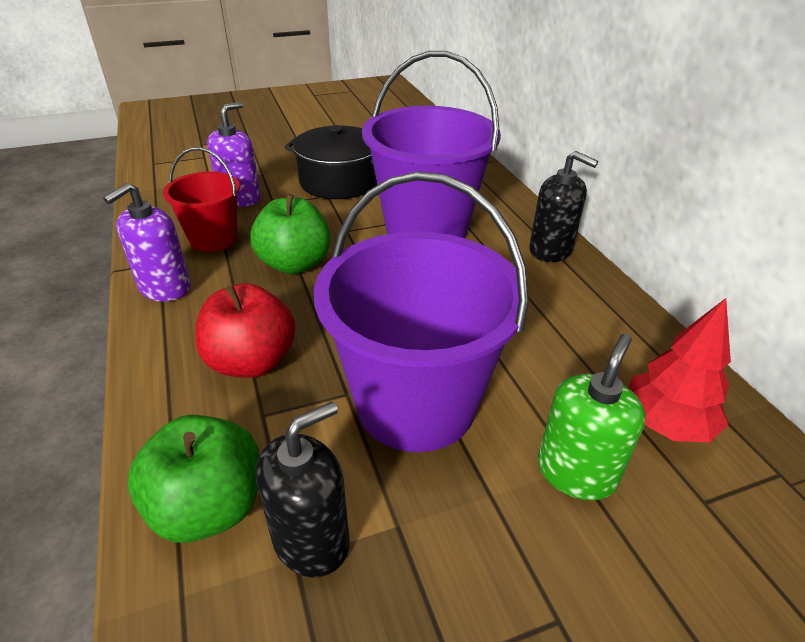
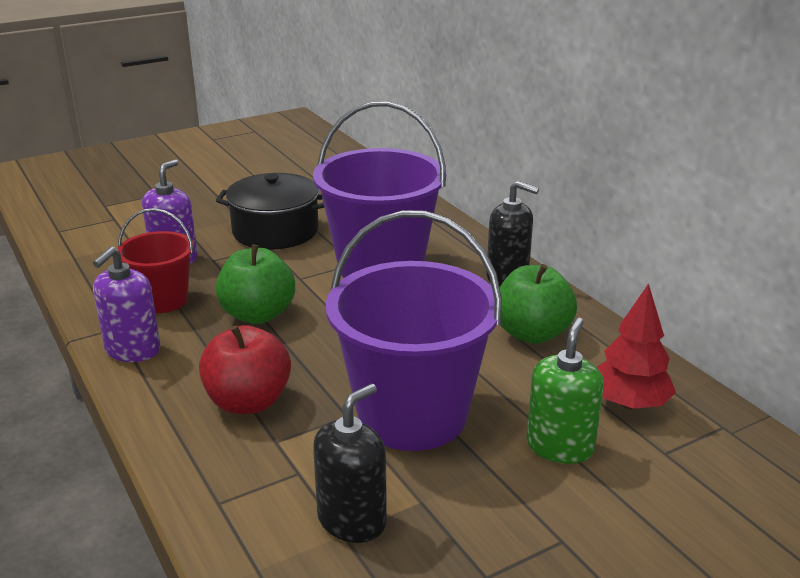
camera: 10 degrees left, 10 degrees down
green apple [128,415,260,543] -> green apple moved to [500,264,577,344]

